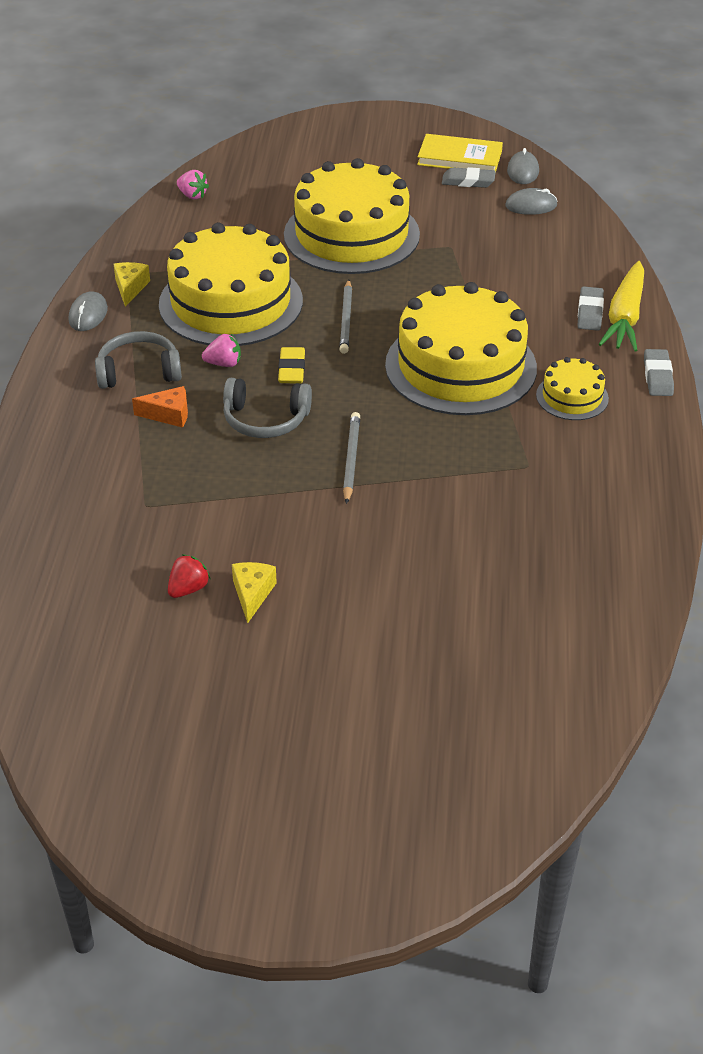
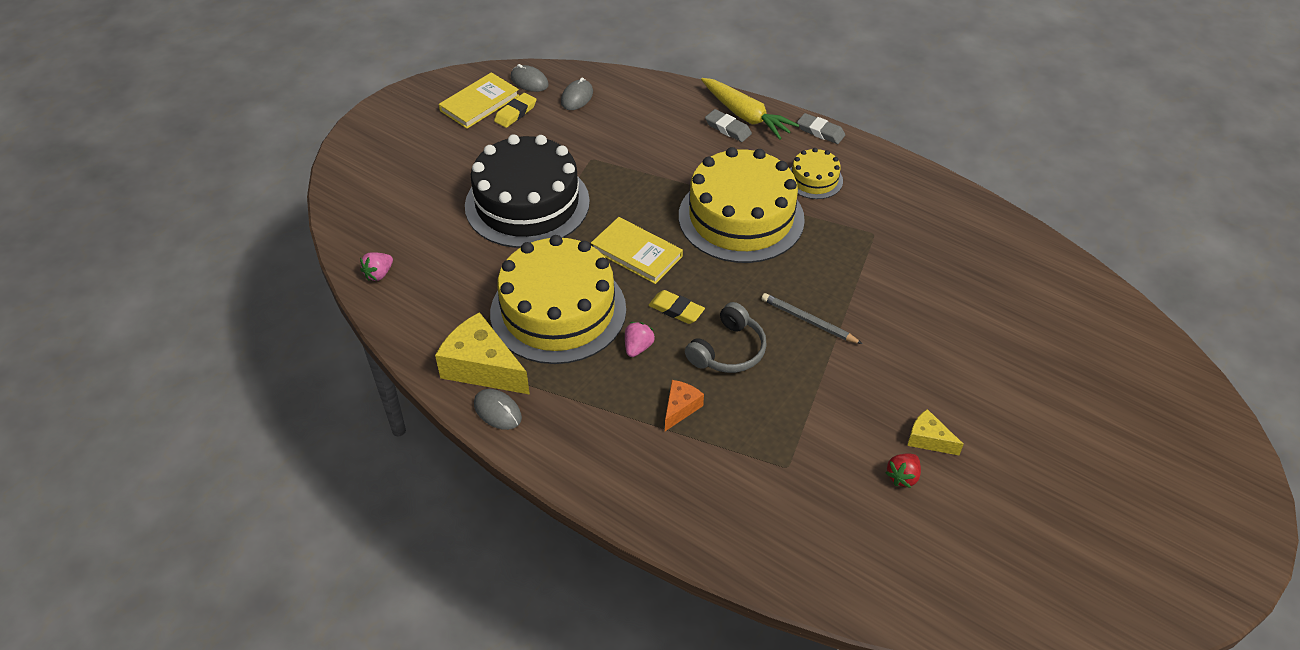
camera: 60 degrees left, 5 degrees up
grey headphones [95,331,182,389] -> none
yellow cheese [114,262,150,307] -> yellow cheese [435,312,530,395], size x1.90
red strawberry [168,554,211,598] -> red strawberry turned 120 degrees counterclockwise [885,453,921,488]
pink strawberry [177,170,209,199] -> pink strawberry turned 150 degrees clockwise [360,252,393,281]
yellow cake [284,158,420,274] -> black cake [465,134,590,248]
grey pencil [340,279,352,354] -> yellow book [591,217,683,284]
grey eraser [442,167,496,188] -> yellow eraser [494,93,537,128]

